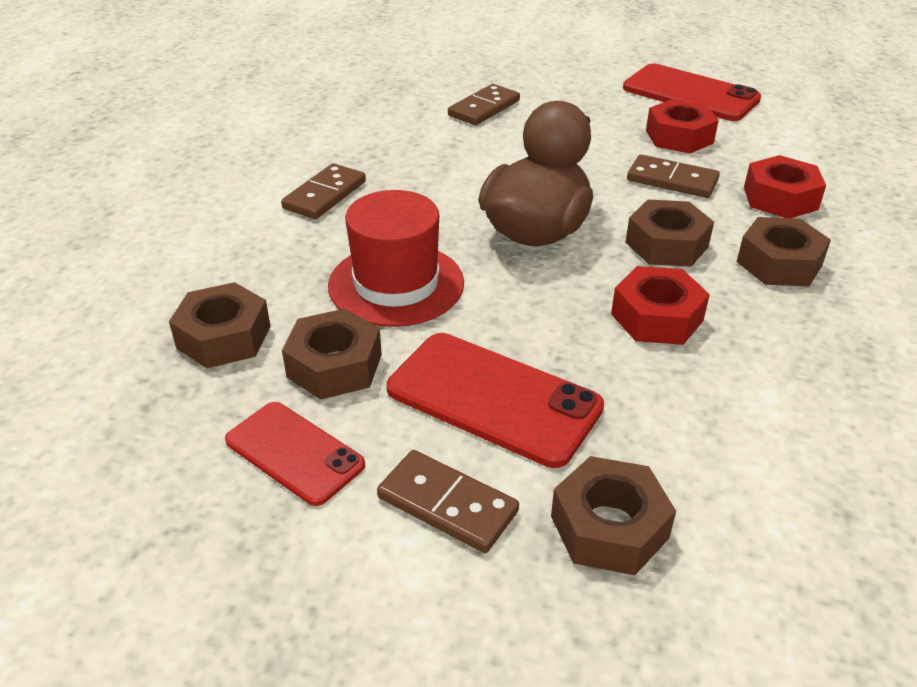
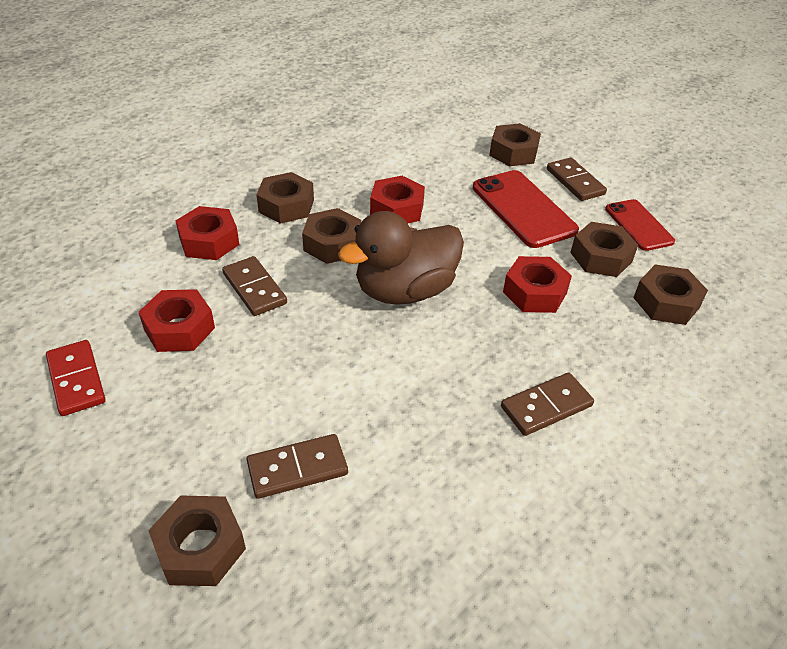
camera: 150 degrees left, 5 degrees up
red hat [328,190,464,327] -> red nut [503,256,572,313]
red phone [623,64,761,121] -> red domino [46,340,106,416]
none -> brown nut [148,495,246,586]

